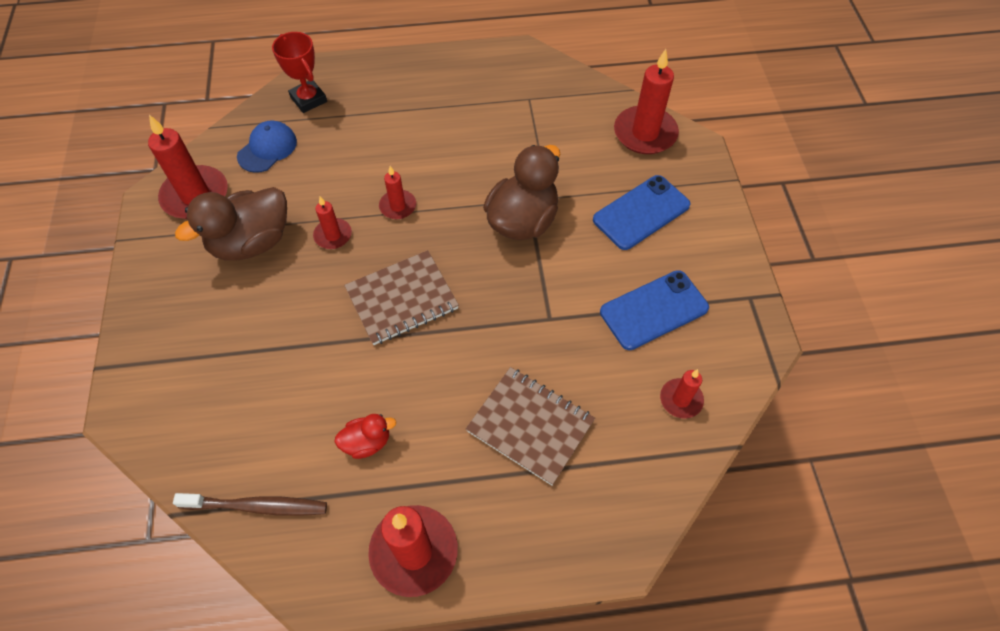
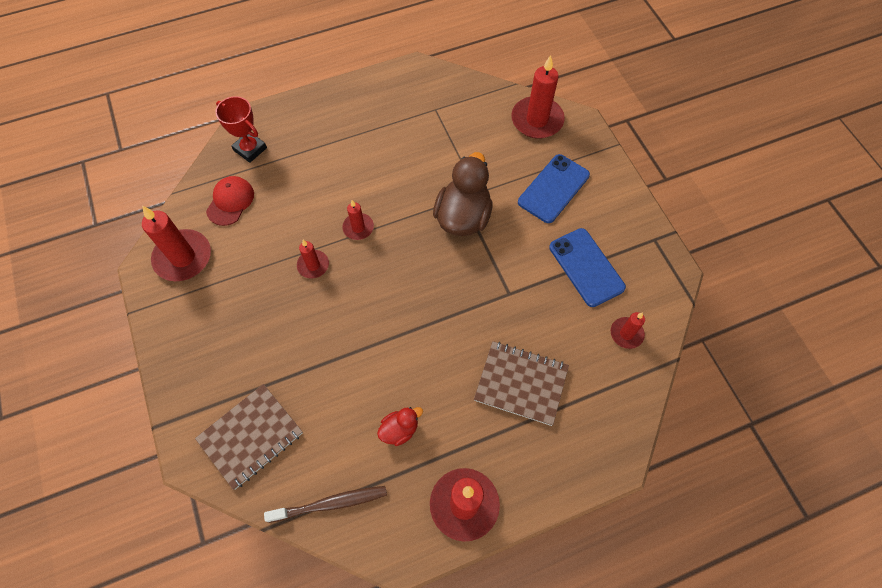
camera: 15 degrees left, 5 degrees up
brown duck [175,187,287,260] -> none
blue cap [237,120,297,173] -> red cap [206,176,254,226]
brown notebook [344,250,459,345] -> brown notebook moved to [195,384,303,490]
blue phone [600,270,709,350] -> blue phone turned 75 degrees counterclockwise [549,228,626,307]

